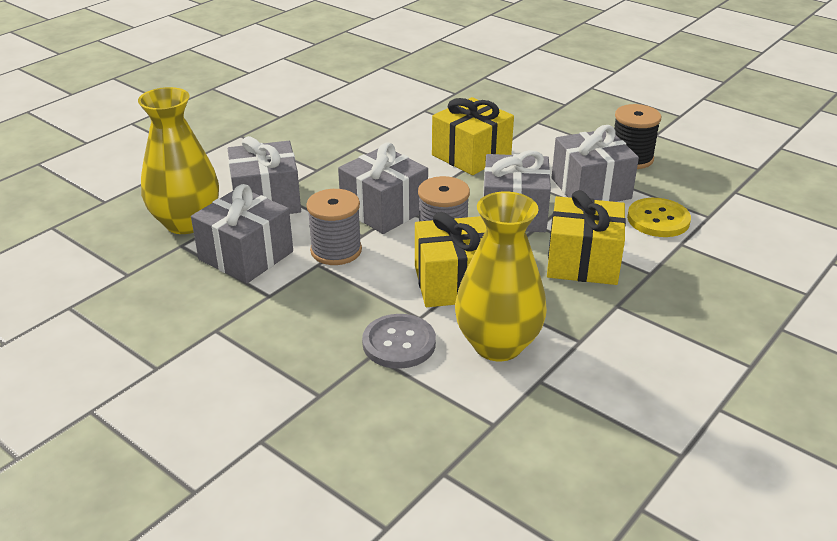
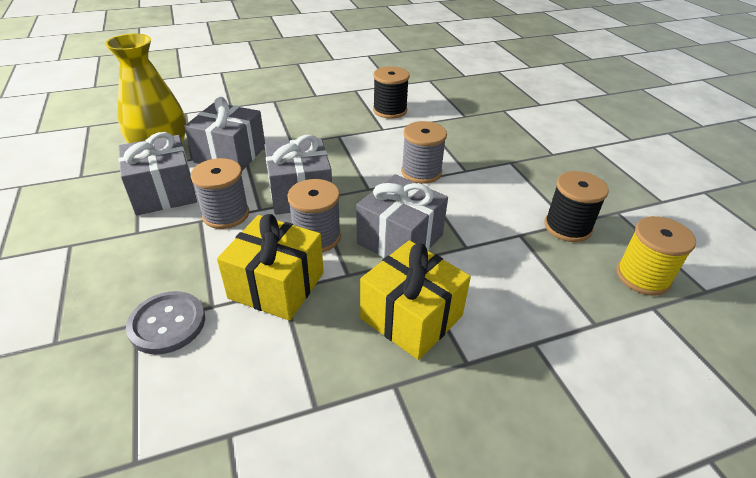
camera: 30 degrees right, 5 degrees up
yellow gift [432,97,514,175] -> grey spool [401,121,447,184]
yellow vase [455,192,547,361] -> none
grey gift [552,125,639,202] -> none
yellow button [627,198,691,237] -> none
none -> black spool [373,66,410,119]
none -> yellow spool [616,216,696,296]

